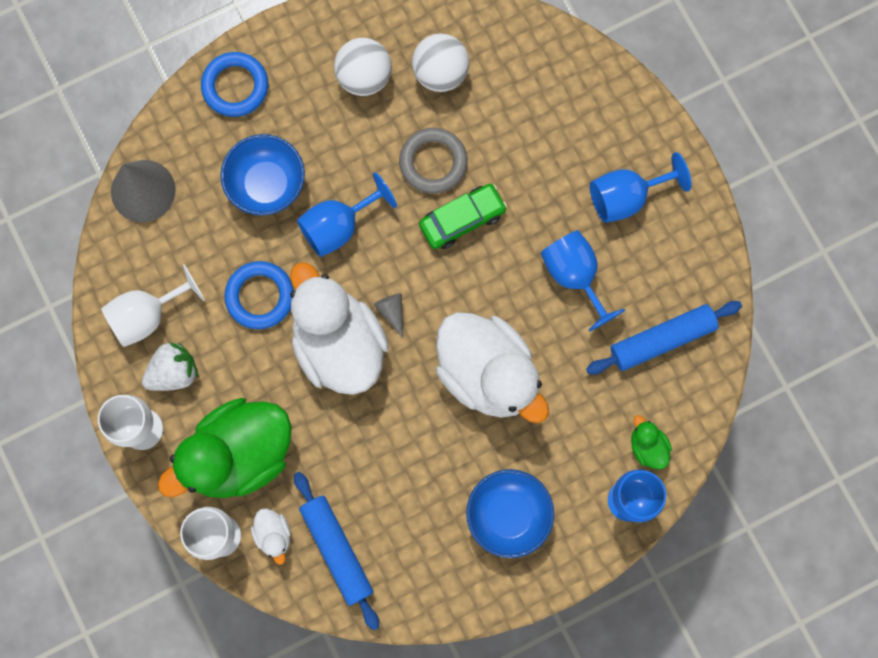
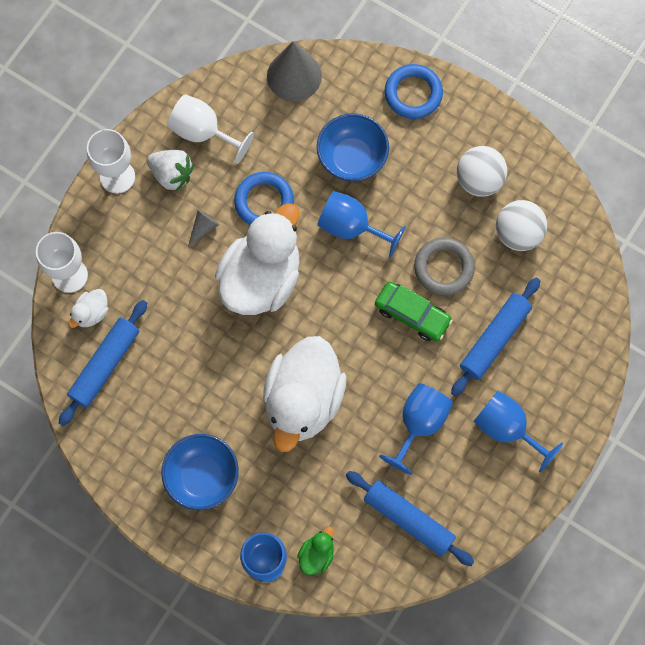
camera: 60 degrees right, 5 degrees down
green duck [158,398,292,498] -> none
grey cone [373,293,403,338] -> grey cone moved to [188,210,219,247]
none -> blue rolling pin [451,278,540,396]

